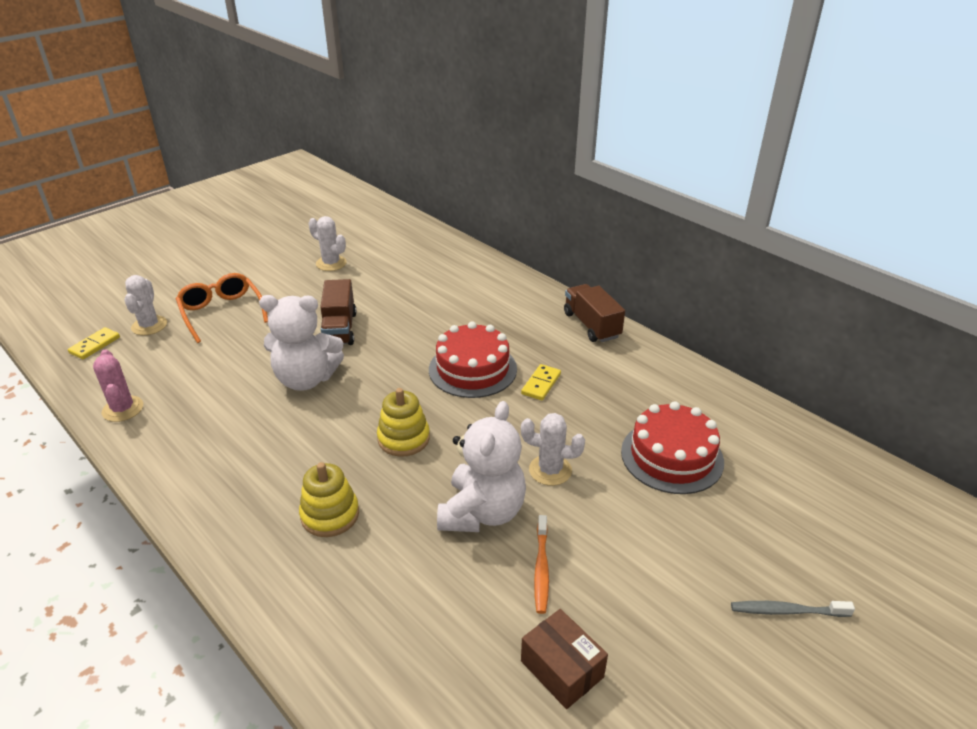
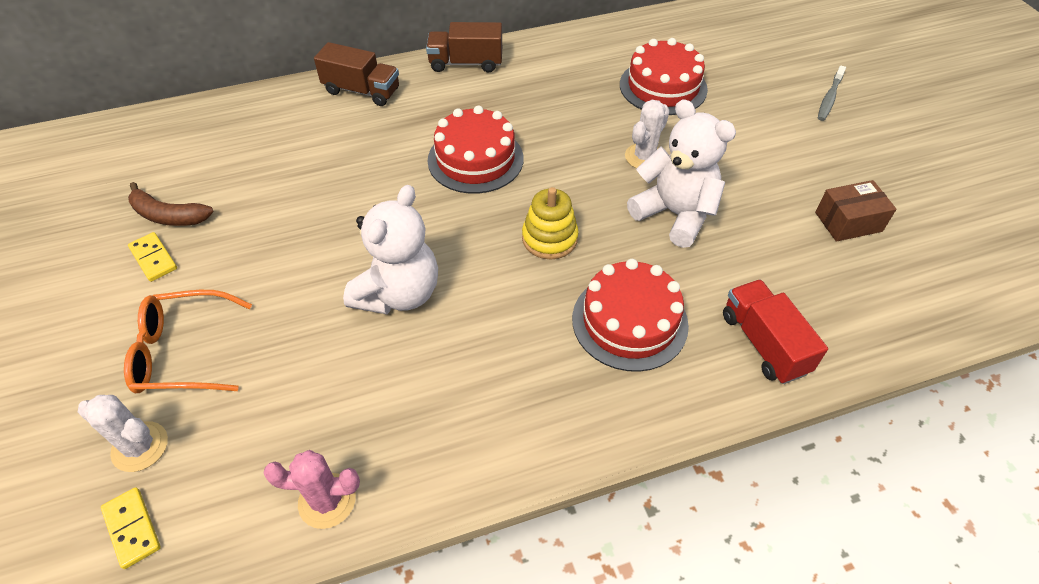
camera: 65 degrees left, 15 degrees up
yellow stacking toy [299,462,359,537] -> red cake [572,259,689,372]
white cactus [308,216,347,271] -> brown banana [128,182,214,226]
brown truck [320,279,357,345] -> brown truck moved to [314,42,399,106]
yellow domino [521,364,561,400] -> yellow domino moved to [128,232,177,282]
orange toothbrush [534,515,549,614] -> none
none -> red truck [723,279,828,384]

